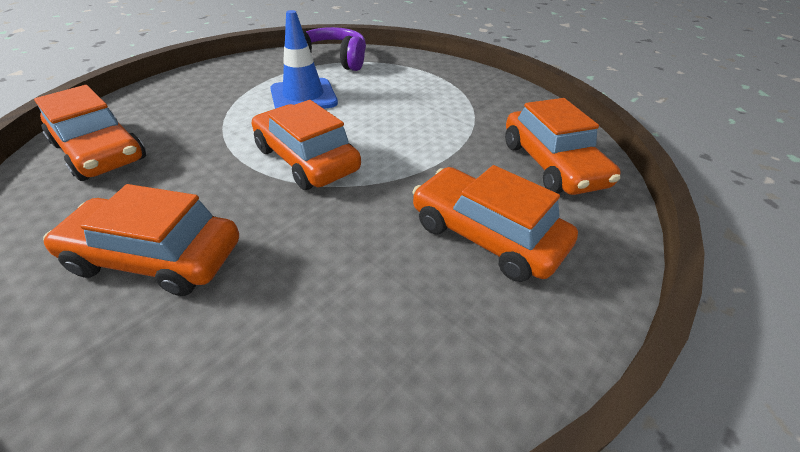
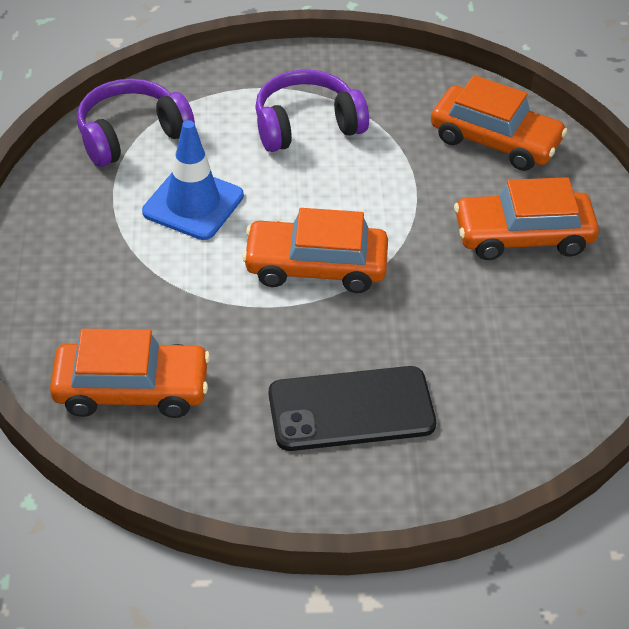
camera: 45 degrees left, 5 degrees up
orange car [43,184,239,296] -> black phone [269,366,436,451]
none -> purple headphones [255,69,369,152]

